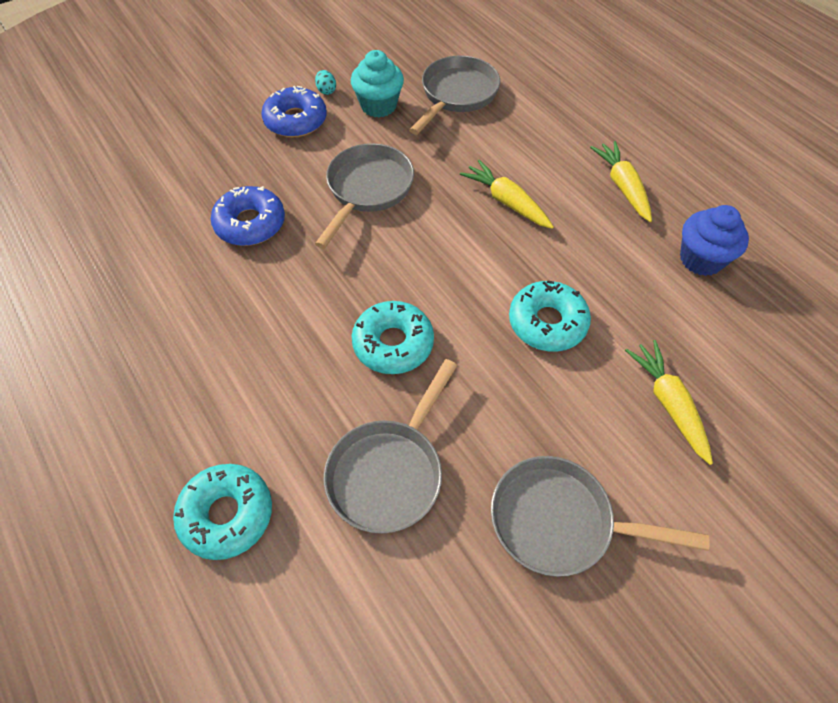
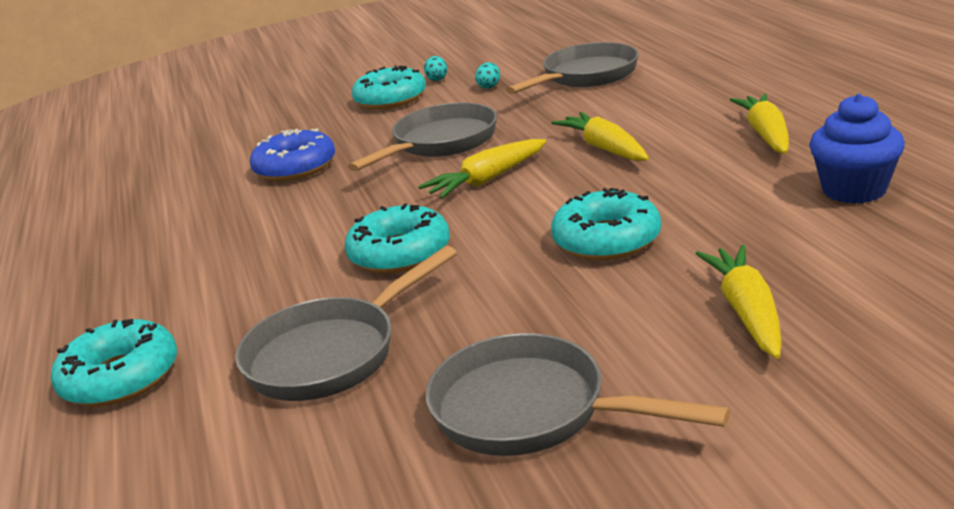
camera: 20 degrees right, 30 degrees down
blue donut [262,86,327,138] -> turquoise donut [352,65,426,110]
turquoise cupcake [351,50,404,117] -> turquoise egg [475,62,500,89]
none -> yellow carrot [418,139,547,199]

